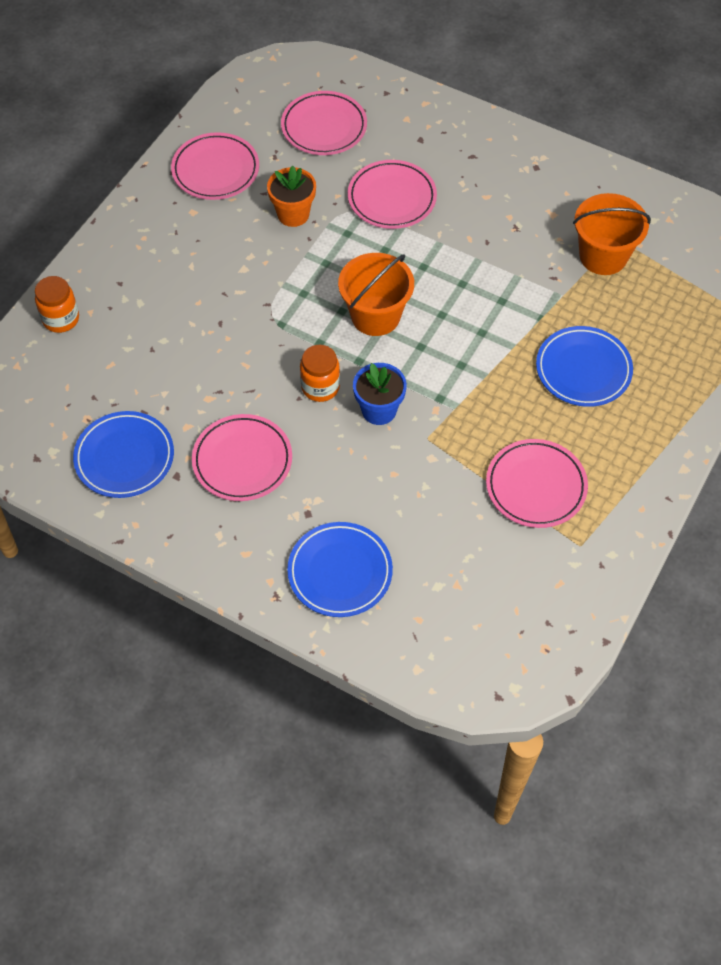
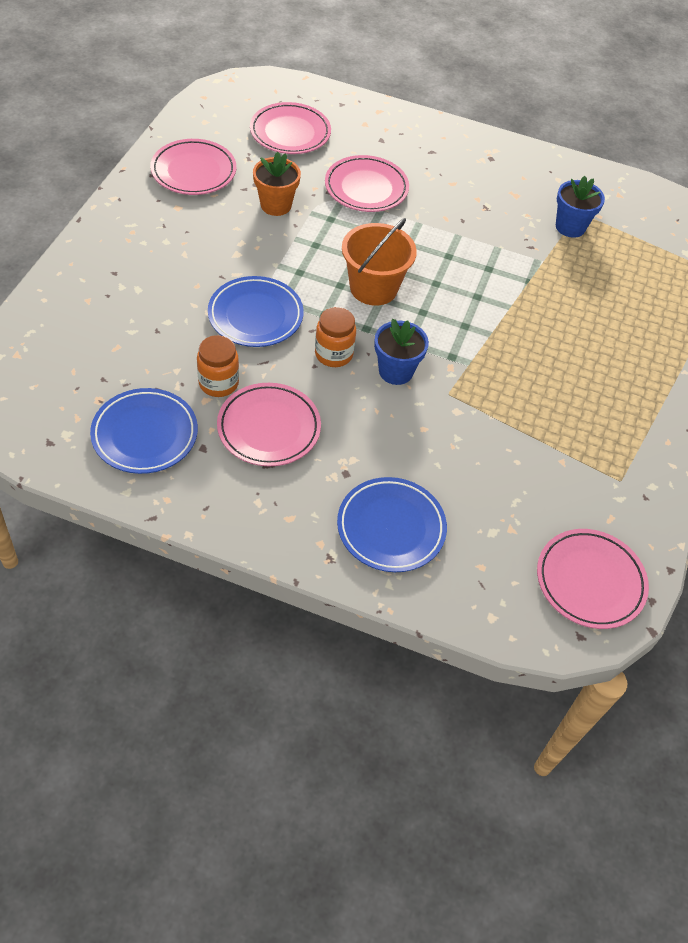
camera: 15 degrees left, 5 degrees down
orange jar [35,276,79,333] -> orange jar moved to [197,335,239,397]
pink plate [486,439,588,528] -> pink plate moved to [537,529,649,629]
blue plate [536,326,633,407] -> blue plate moved to [208,276,304,347]
orange bucket [573,193,651,275] -> blue flower pot [556,176,605,238]

